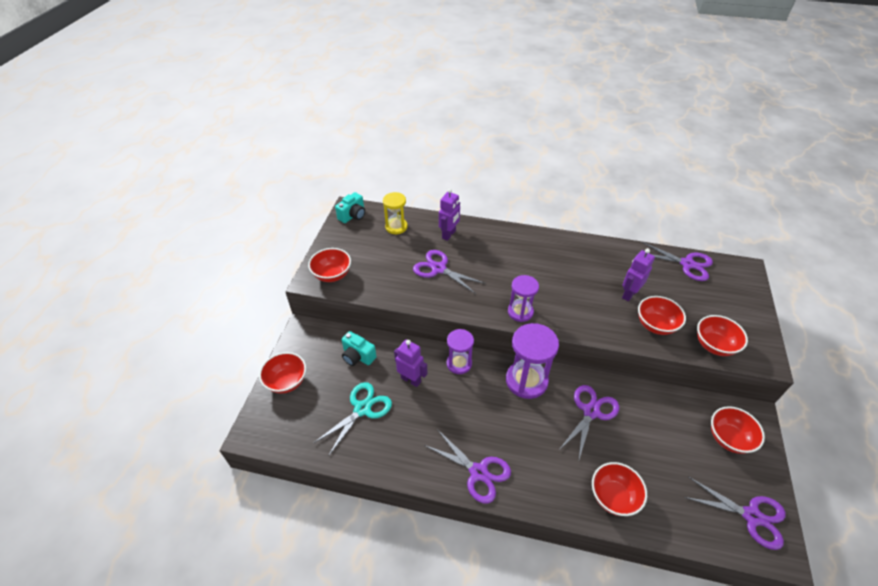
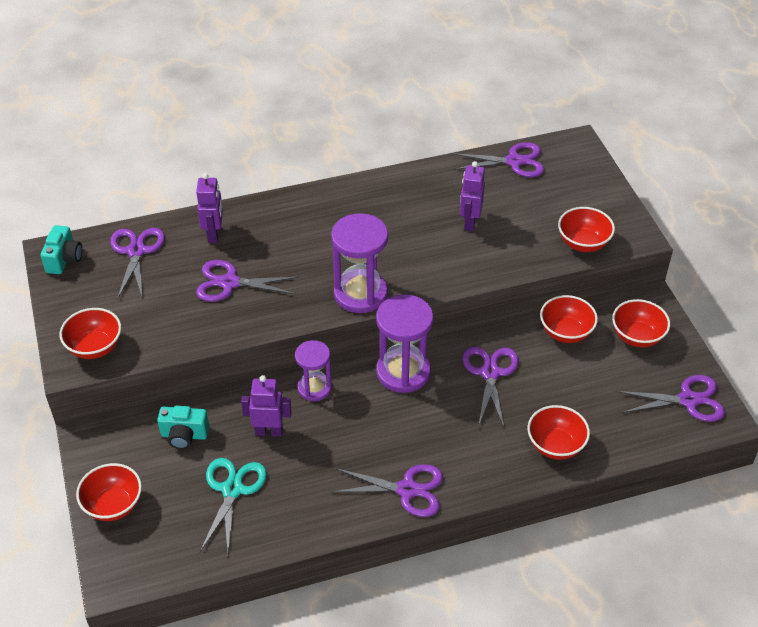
camera: 30 degrees left, 0 degrees up
yellow hourglass [383,192,408,234] -> purple scissors [110,228,165,300]
purple hourglass [508,275,539,322] -> purple hourglass [331,213,388,313], size x1.61
red bowl [638,296,686,335] -> red bowl moved to [540,295,598,343]

